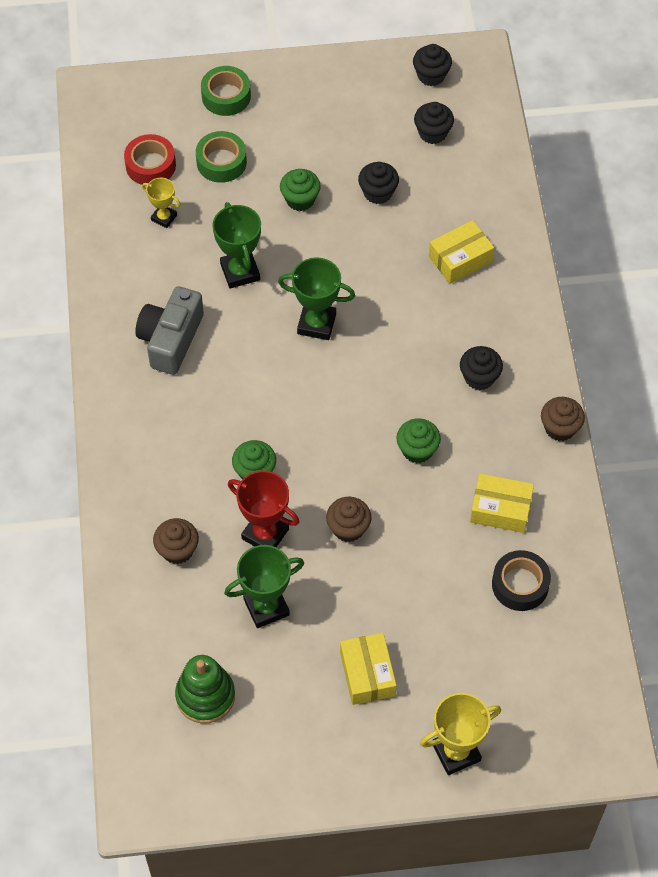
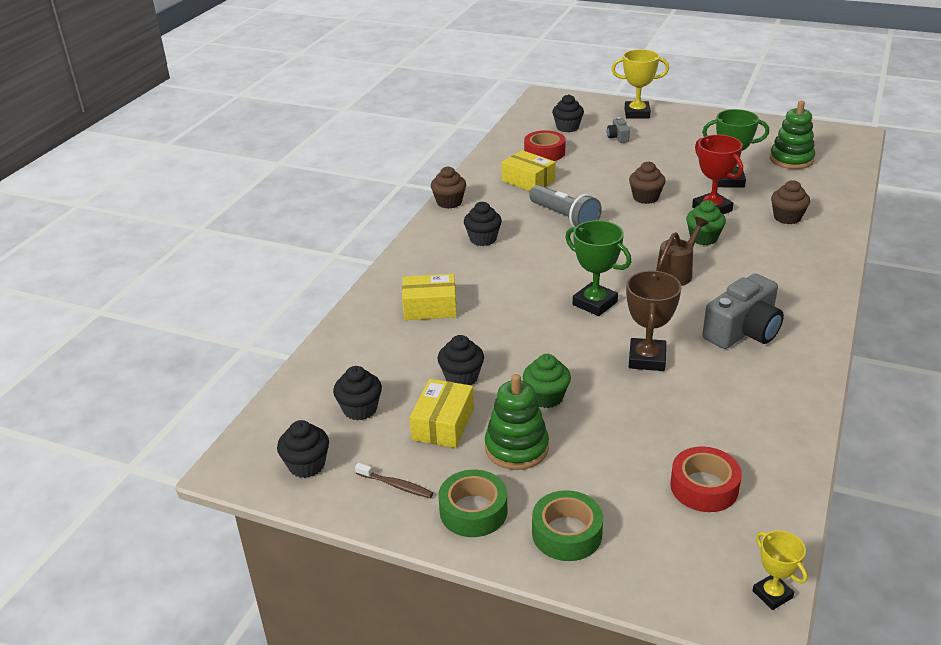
camera: 150 degrees left, 25 degrees down
yellow trophy [142,178,181,228] -> yellow trophy moved to [752,531,808,610]
green tape [196,131,247,183] -> green tape moved to [438,470,507,537]
green trophy [212,202,261,289] -> brown trophy [626,271,682,371]
yellow box [340,633,396,705] -> yellow box moved to [410,379,474,448]
green cupcake [396,418,441,463] -> grey flashlight [529,185,602,227]
black tape [492,550,551,611] -> red tape [524,130,566,161]
none -> brown toothbrush [355,463,433,498]
none -> green stacking toy [485,374,549,470]
none -> black cupcake [552,95,584,132]
none -> grey camera [607,117,630,143]
none -> brown watering can [656,217,709,286]

